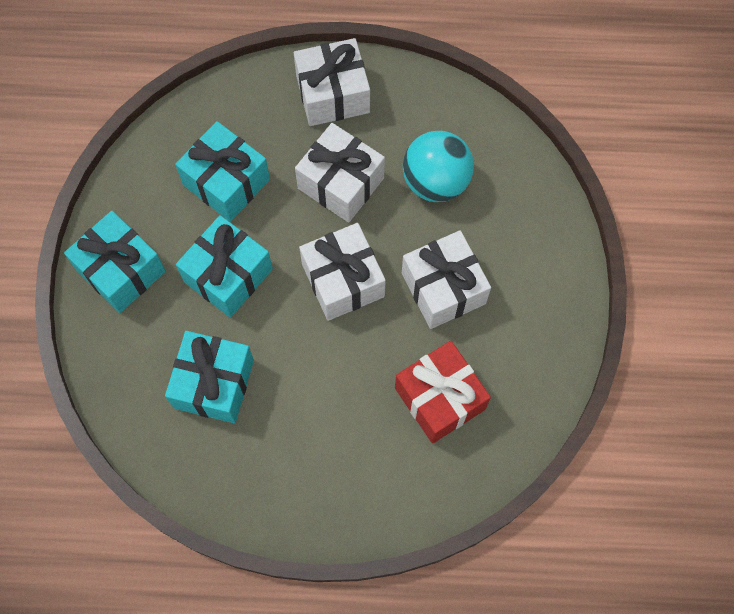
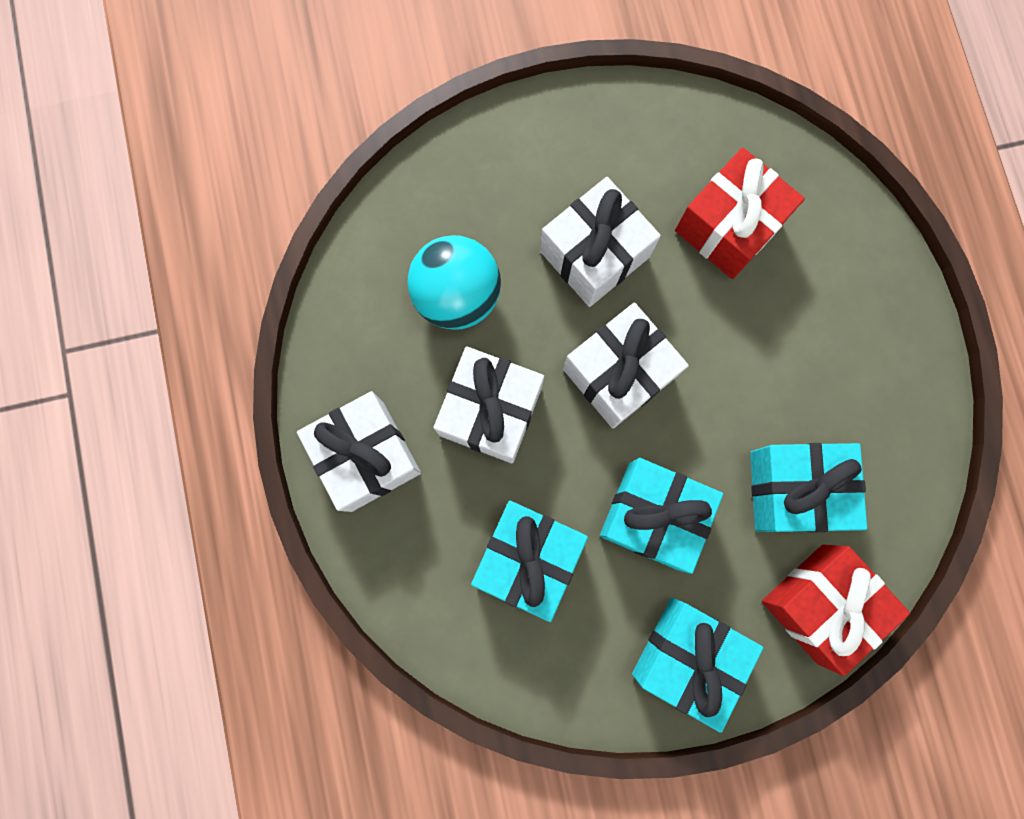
camera: 105 degrees left, 10 degrees up
none -> red gift [762,545,910,676]

